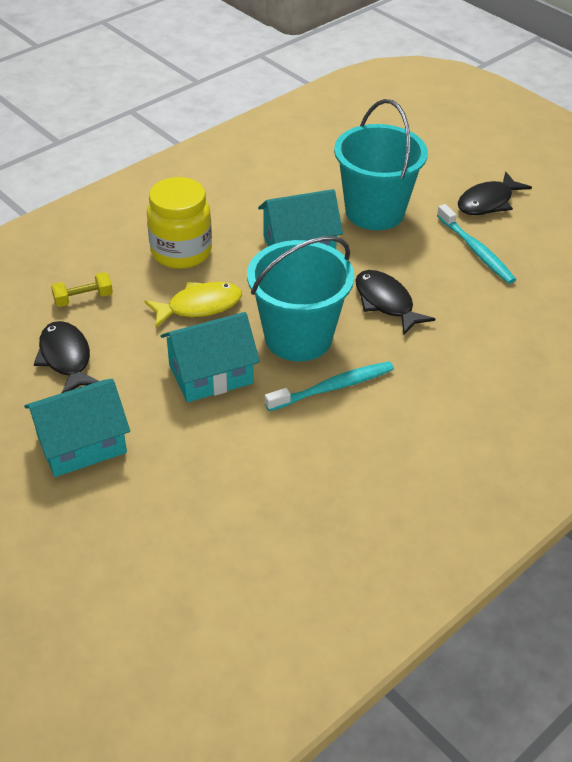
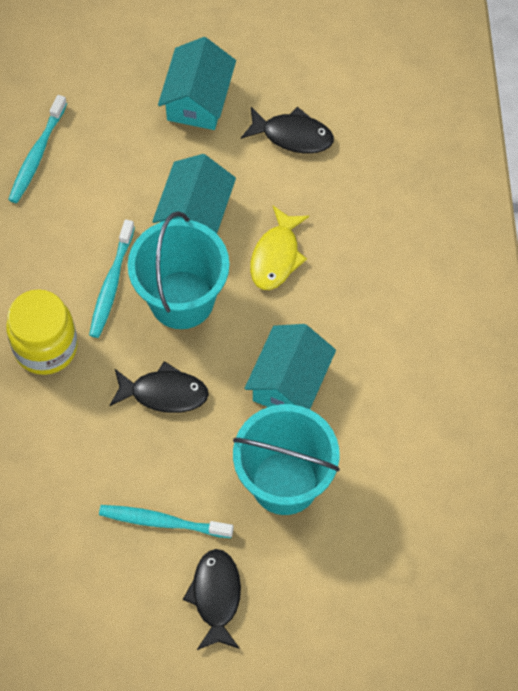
camera: 130 degrees right, 20 degrees up
yellow dumbbell [51,272,113,307] -> none
yellow jar [147,177,212,269] -> yellow jar moved to [6,289,77,375]
none -> turquoise toothbrush [8,95,67,203]

